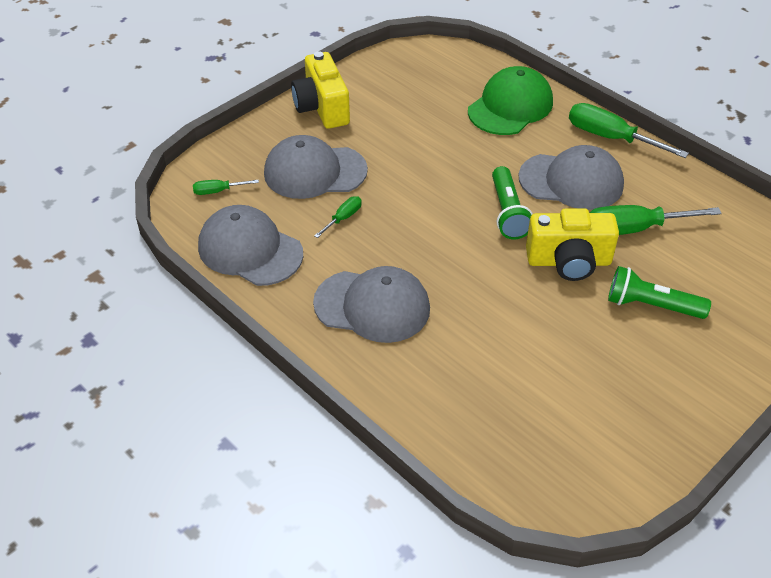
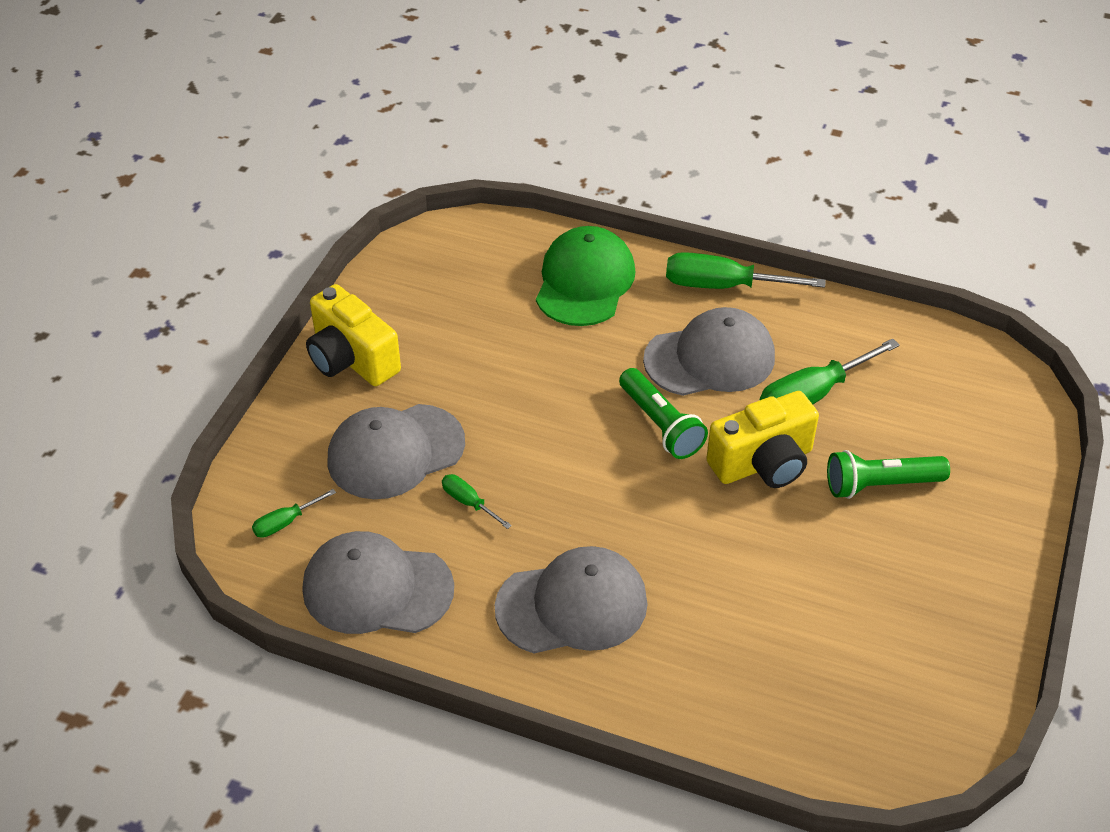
camera: 25 degrees left, 0 degrees up
green screwdriver [314,196,362,238] -> green screwdriver turned 60 degrees counterclockwise [442,474,512,529]

